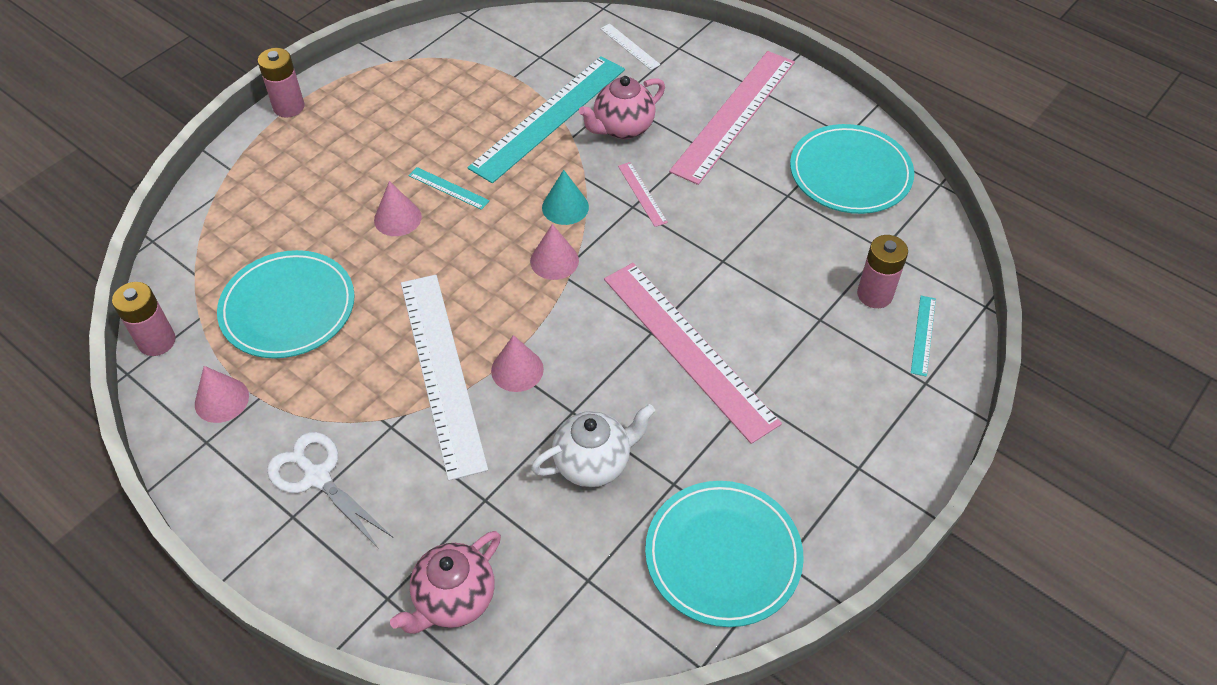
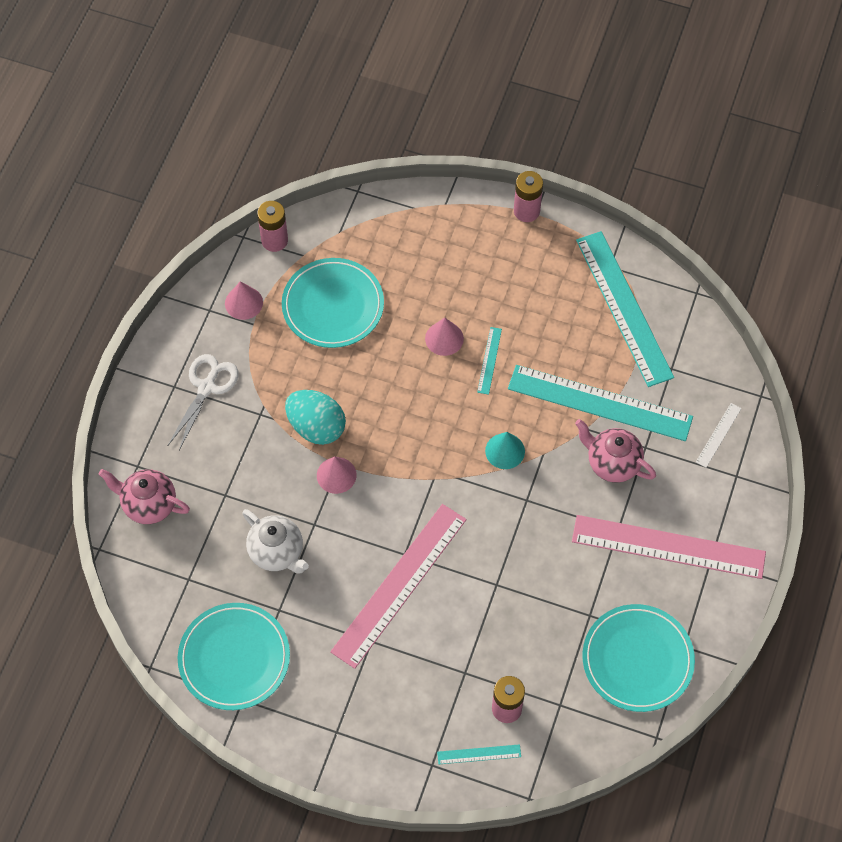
camera: 70 degrees right, 10 degrees up
white ruler [401,275,488,481] -> turquoise egg [285,390,346,445]
pink cone [530,224,579,280] -> none
pink ruler [618,162,668,227] -> none
none -> turquoise ruler [576,231,674,387]

